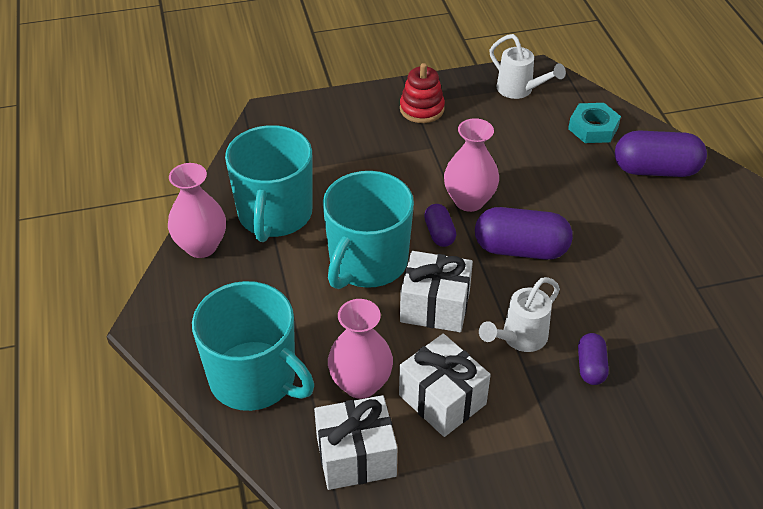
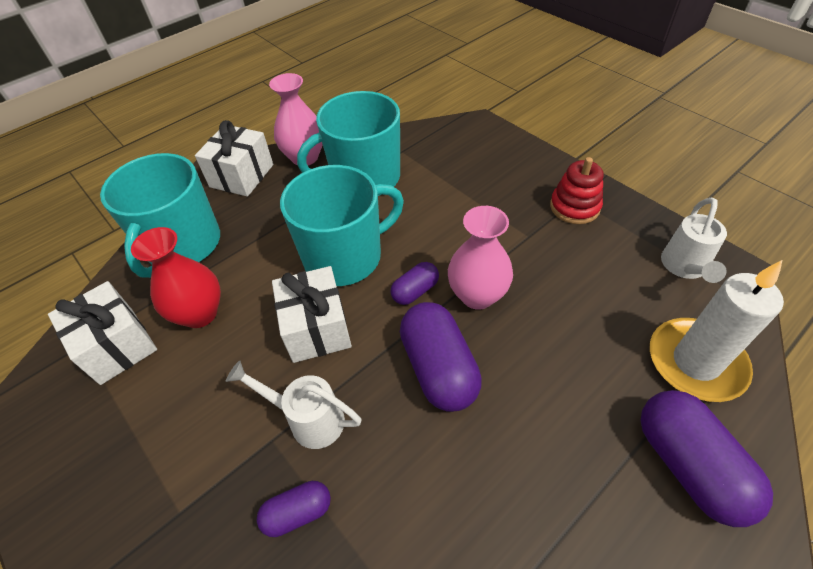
camera: 65 degrees right, 5 degrees up
turquoise mug [323,171,414,289] -> turquoise mug turned 150 degrees clockwise [280,165,404,286]
pink vase [328,299,393,399] -> red vase [131,227,221,328]
white gift [399,334,491,437] -> white gift moved to [195,120,273,197]
turquoise nut [568,103,621,143] -> white candle [650,260,784,402]

